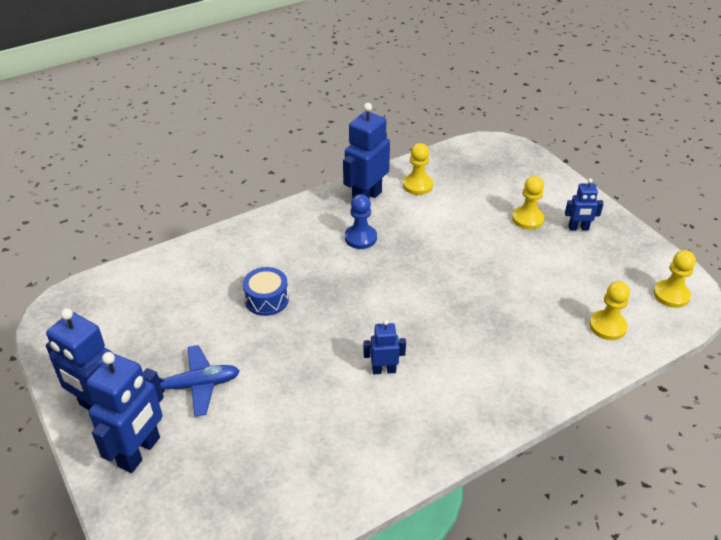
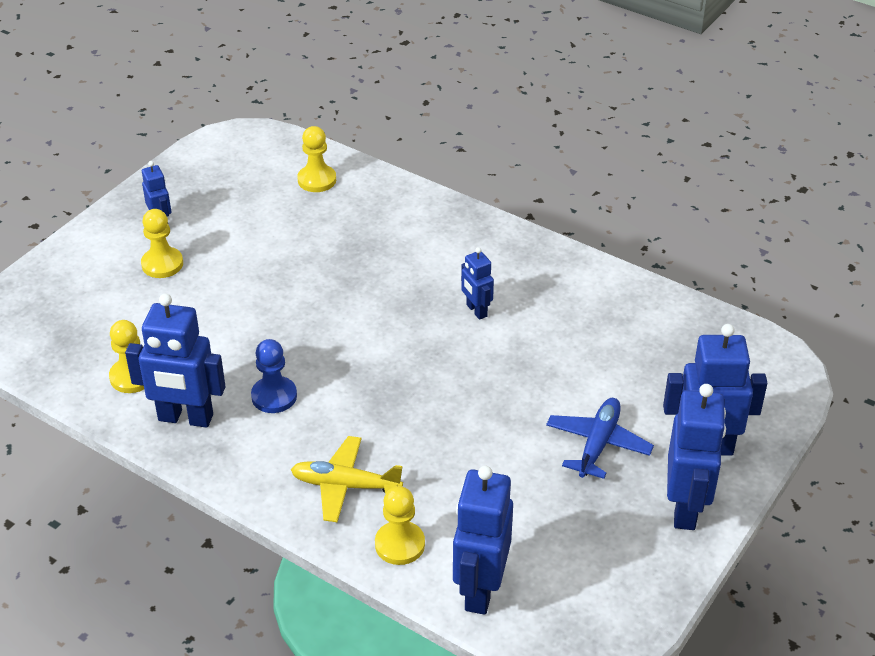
camera: 115 degrees left, 0 degrees up
blue plane [158,345,239,417] -> blue plane turned 60 degrees clockwise [546,398,654,479]
blue drum [243,267,289,316] -> none
yellow pawn [653,250,696,308] -> yellow pawn moved to [375,486,425,565]
none -> yellow plane [291,436,403,522]
none -> blue robot [453,466,513,615]

